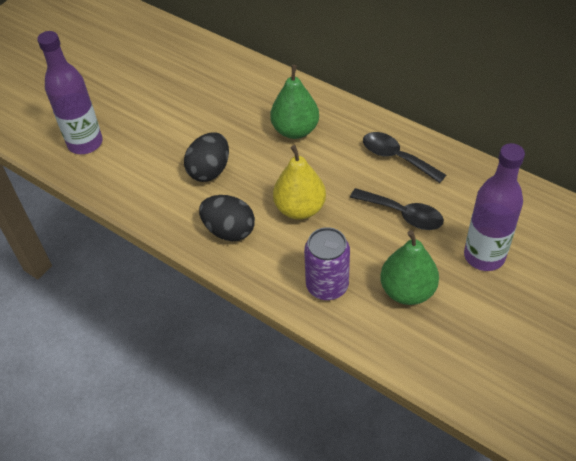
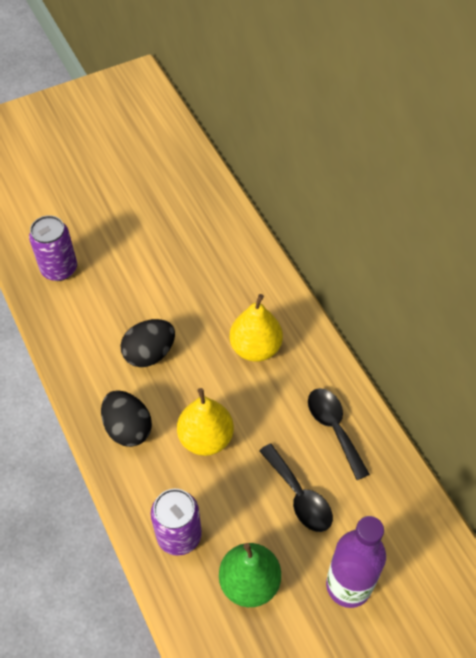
camera: 25 degrees right, 5 degrees up
purple bottle [37,31,103,154] -> purple can [29,215,77,281]
green pear [270,65,319,139] -> yellow pear [230,294,283,362]

